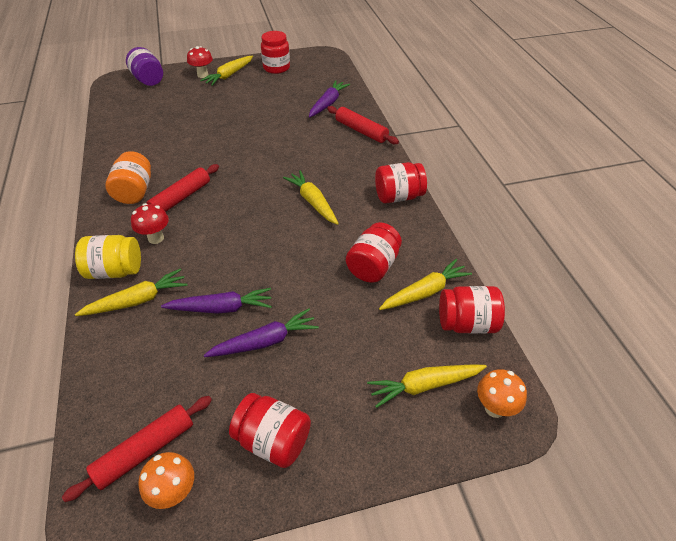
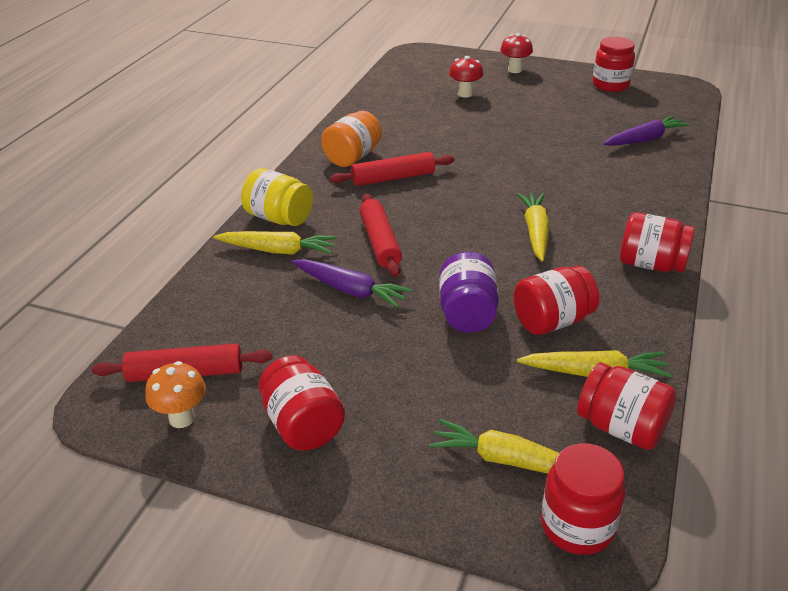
camera: 35 degrees right, 10 degrees down
purple jar [126,47,163,86] -> purple jar moved to [439,252,499,333]
red mushroom [131,203,169,244] -> red mushroom moved to [449,56,483,98]
yellow carrot [200,55,253,86] -> none
purple carrot [204,308,319,357] -> none
red rolling pin [327,106,399,144] -> red rolling pin moved to [360,194,402,277]
orange mushroom [477,369,527,418] -> red jar [541,443,625,555]

